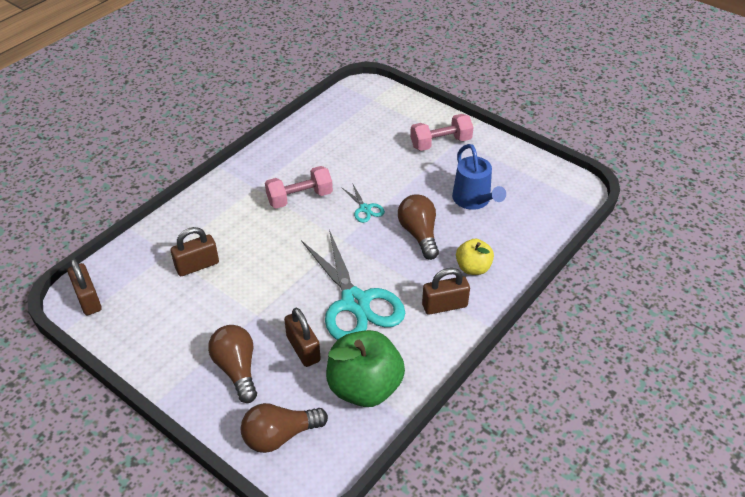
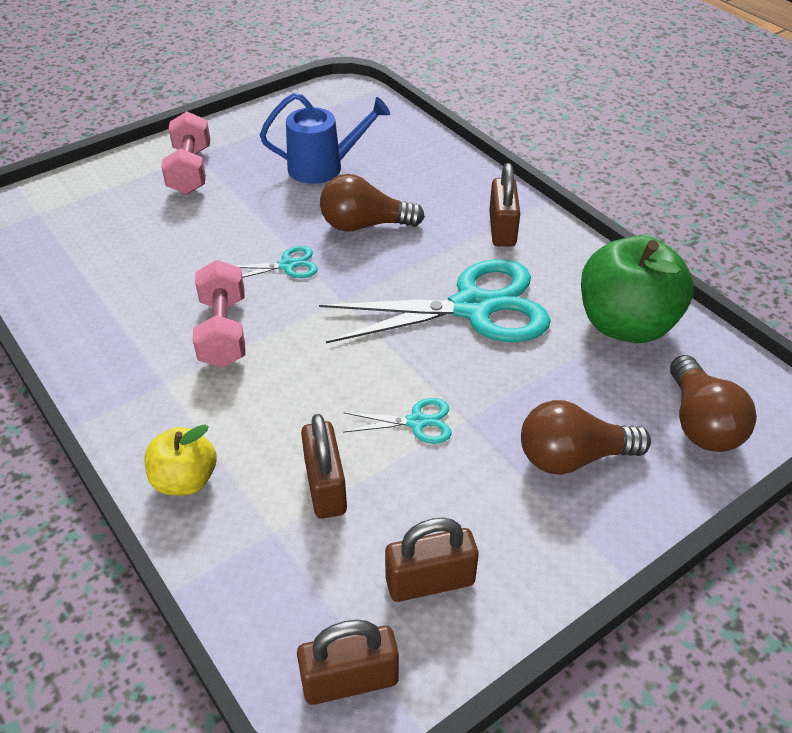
camera: 75 degrees left, 0 degrees up
brown padlock [284,308,321,367] -> brown padlock moved to [385,517,479,602]
yellow apple [456,239,494,275] -> yellow apple moved to [144,424,217,495]
none -> turquoise scissors [343,398,452,444]

